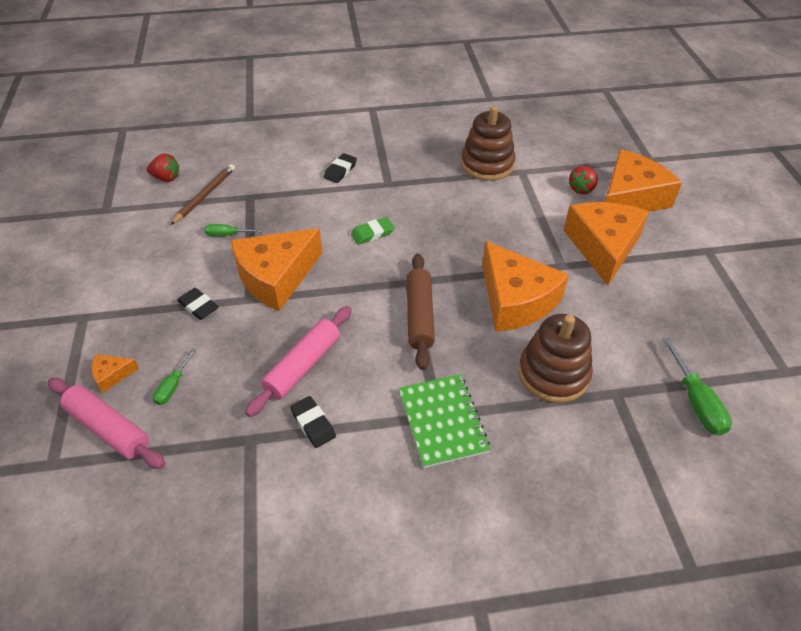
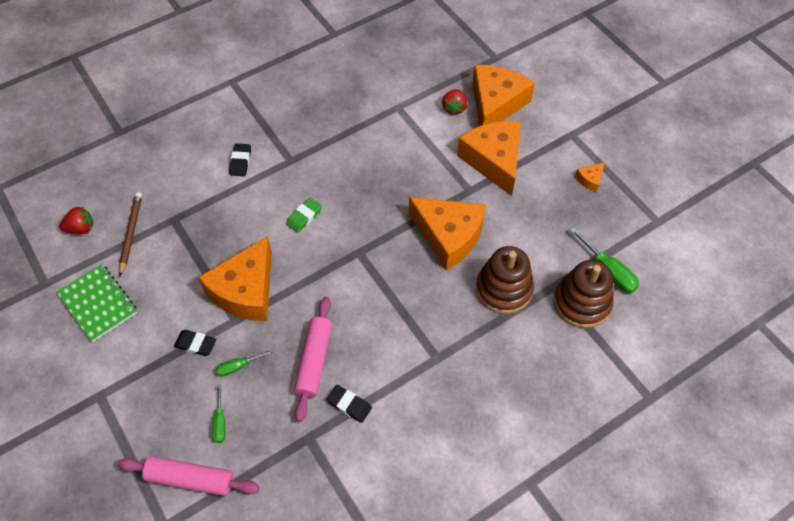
camera: 25 degrees left, 10 degrees up
orange cheese [92,354,139,393] -> orange cheese moved to [575,162,605,192]
green screwdriver [204,224,263,236] -> green screwdriver moved to [216,349,273,377]
green notebook [399,374,490,468] -> green notebook moved to [57,264,137,342]
brown rolling pin [407,254,435,370] -> none
brown stacking toy [461,106,515,181] -> brown stacking toy moved to [554,260,614,328]

